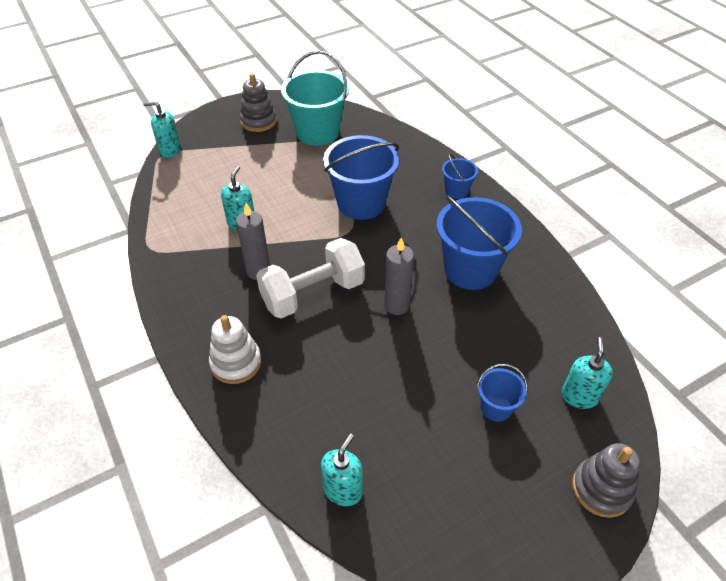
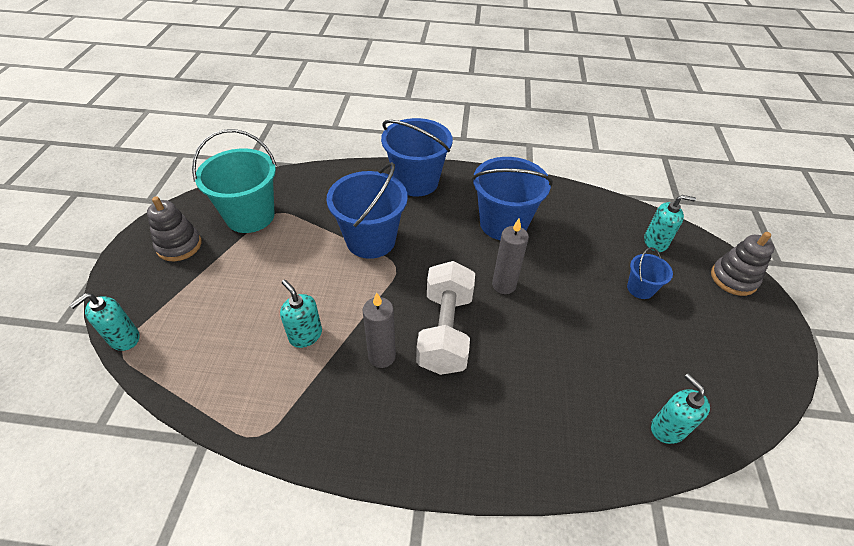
camera: 55 degrees left, 0 degrees up
white stacking toy [209,315,262,384] -> none
blue bucket [442,154,478,199] -> blue bucket [381,118,453,197], size x2.01
turquoise soap dispenser [562,337,613,409] -> turquoise soap dispenser turned 135 degrees clockwise [644,195,696,252]

